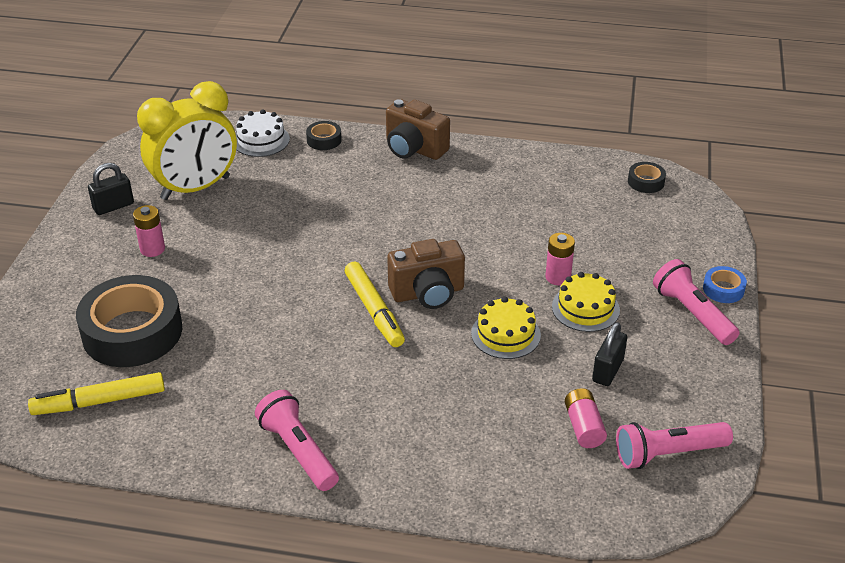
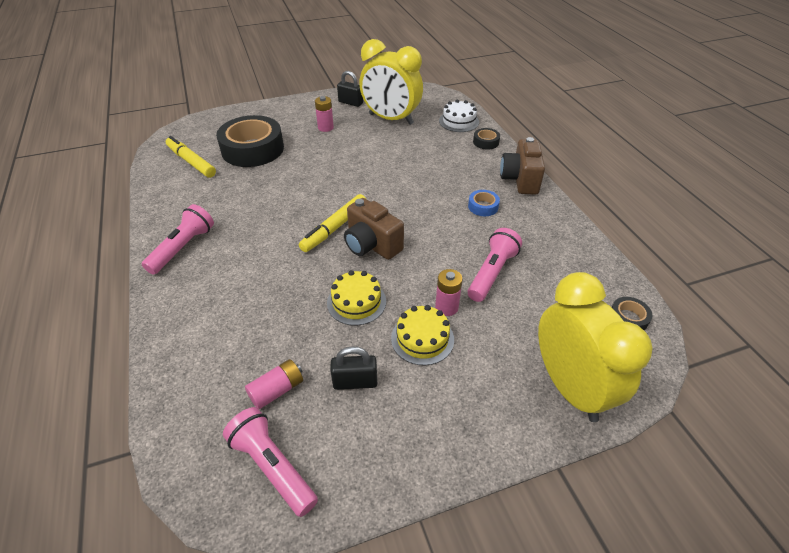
camera: 60 degrees right, 5 degrees up
pink flashlight [653,259,739,345] -> pink flashlight moved to [468,228,522,302]
blue tape [703,266,747,303] -> blue tape moved to [468,190,500,216]
none -> yellow clock [538,272,653,422]

